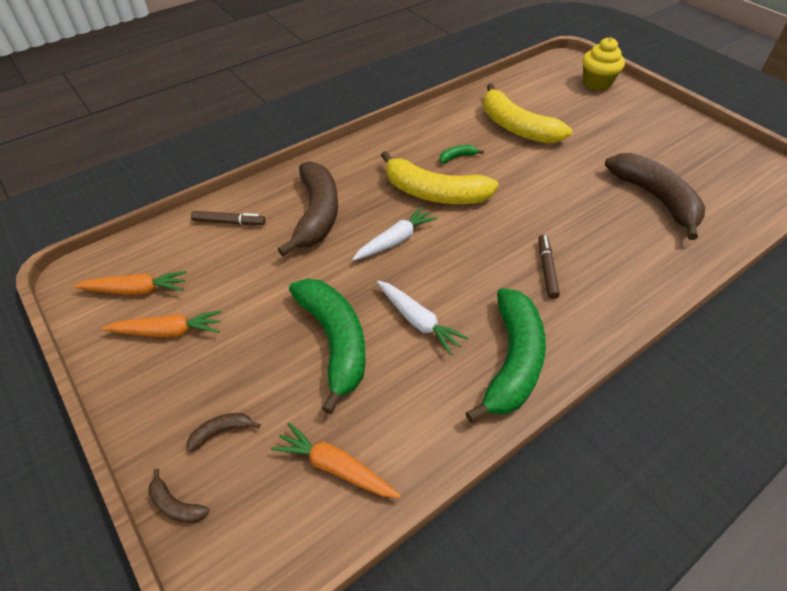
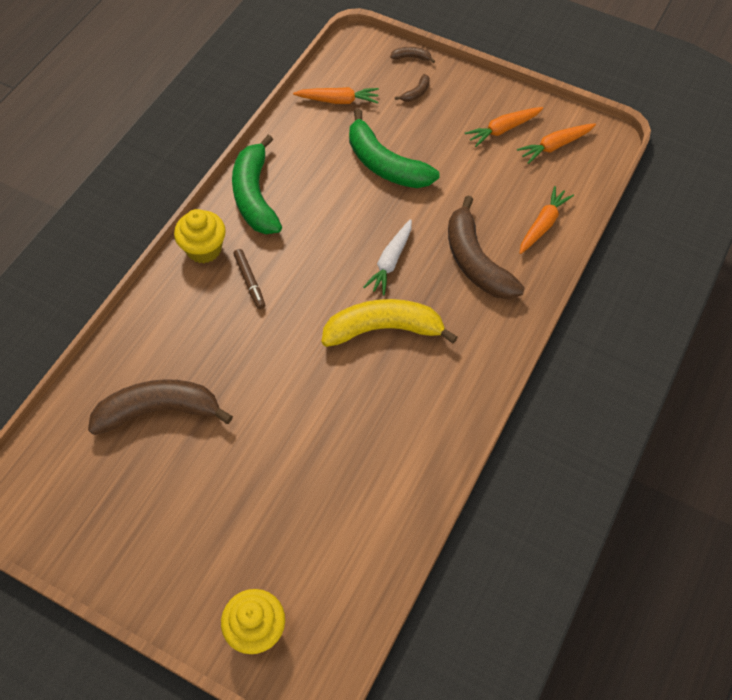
camera: 155 degrees right, 10 degrees up
brown marker [191,211,265,225] -> orange carrot [520,186,574,254]
white carrot [377,281,468,355] -> none
green banana [439,145,484,163] -> none
yellow banana [483,83,572,144] -> none
brown banana [605,153,705,240] -> brown banana turned 135 degrees clockwise [88,379,233,435]
none -> yellow cupcake [174,209,226,263]

